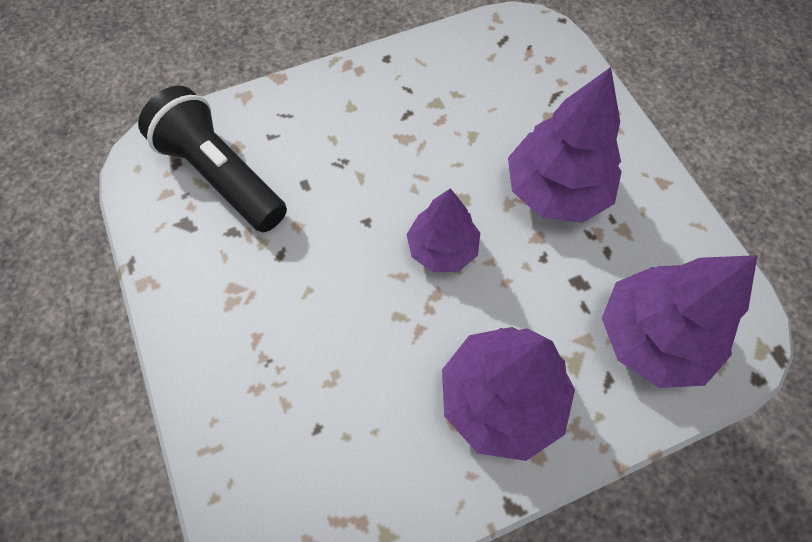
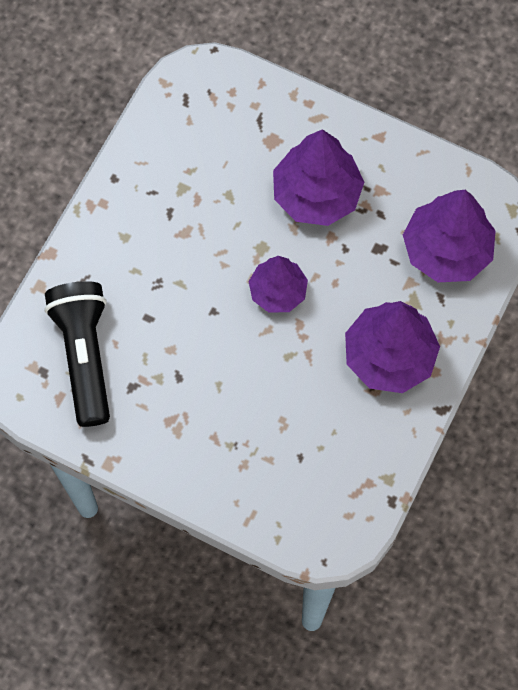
camera: 40 degrees left, 5 degrees up
black flashlight [138,86,287,232] -> black flashlight turned 75 degrees clockwise [45,281,110,427]

